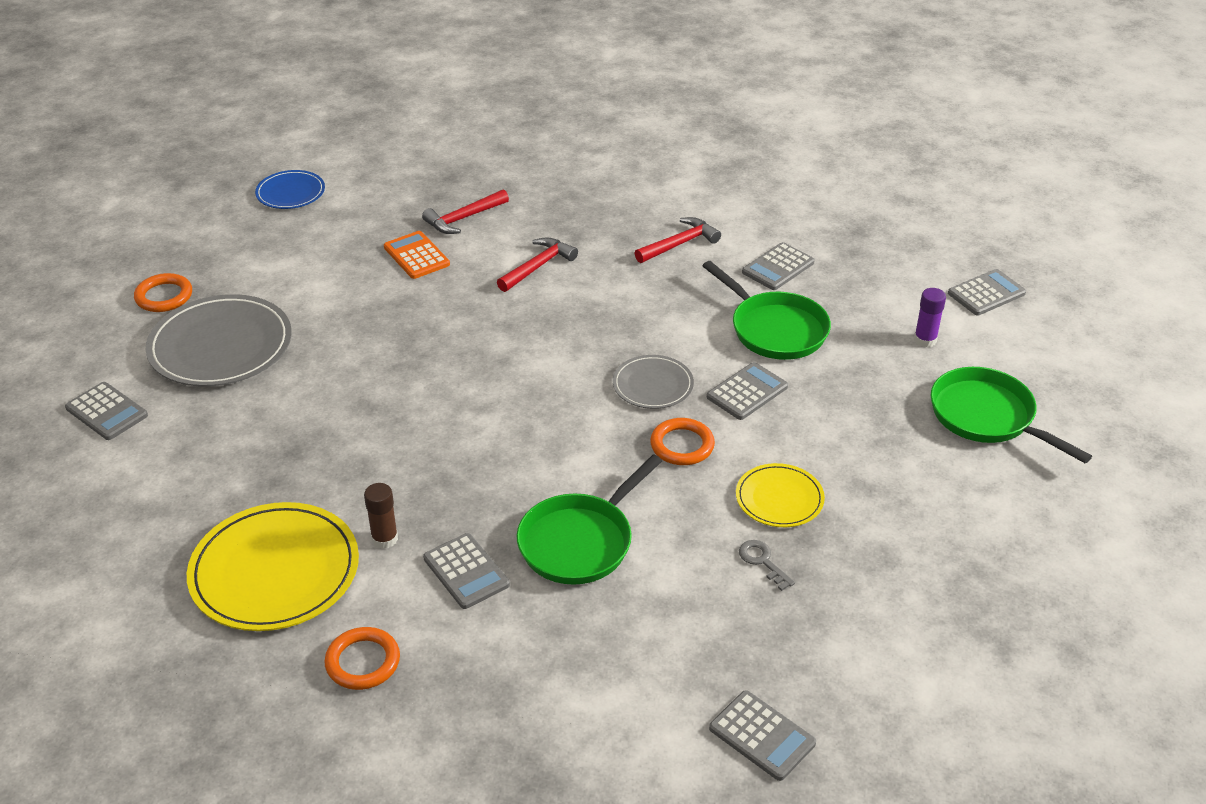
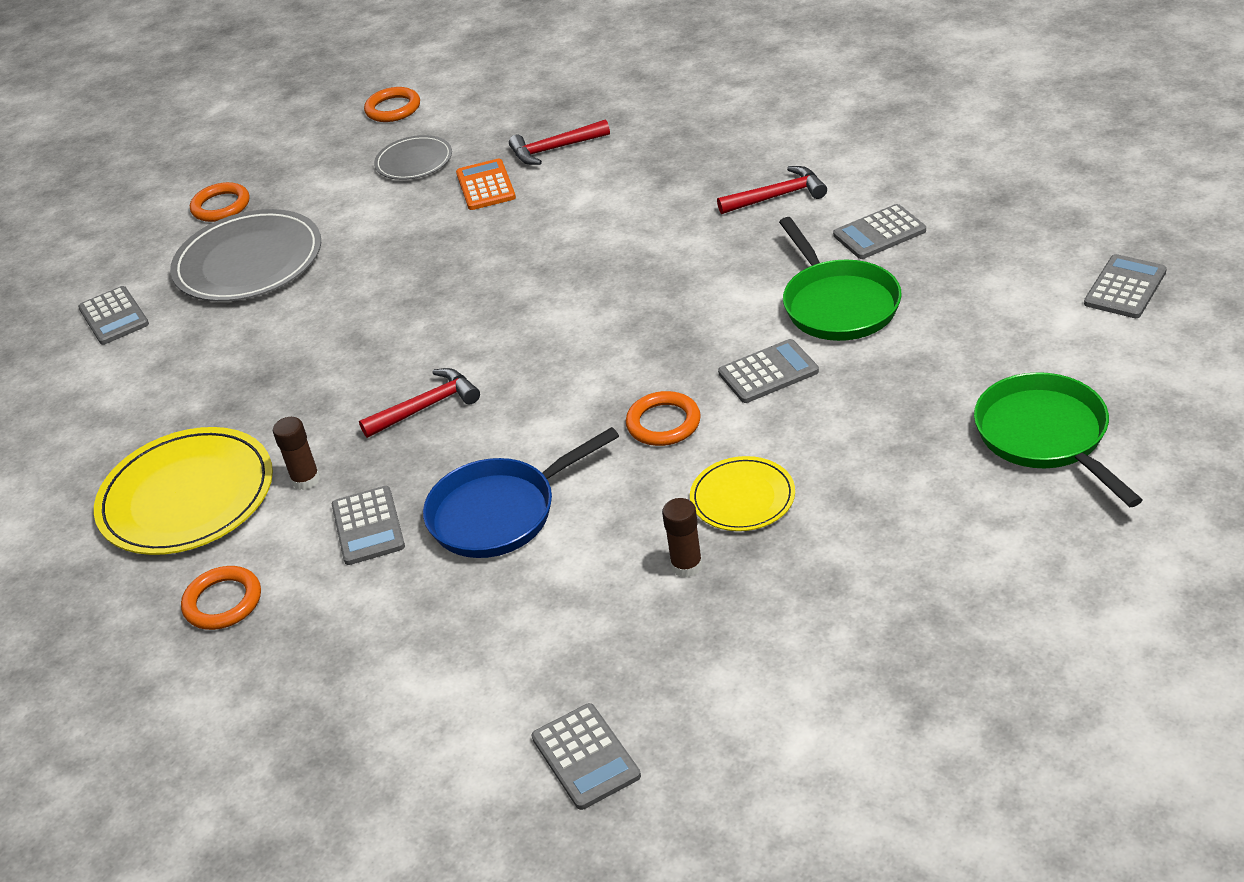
camera: 25 degrees right, 0 degrees up
blue plate [255,170,325,209] -> orange ring [364,87,420,122]
red hammer [497,237,578,292] -> red hammer moved to [359,368,480,438]
green pan [517,454,662,585] -> blue pan [423,427,619,558]
grey plate [613,355,694,409] -> grey plate moved to [374,135,452,180]
grey key [739,540,795,591] -> brown glue stick [662,498,703,578]
purple glue stick [914,288,946,347] -> none
grey calculator [948,269,1026,315] -> grey calculator turned 45 degrees counterclockwise [1084,254,1167,318]

